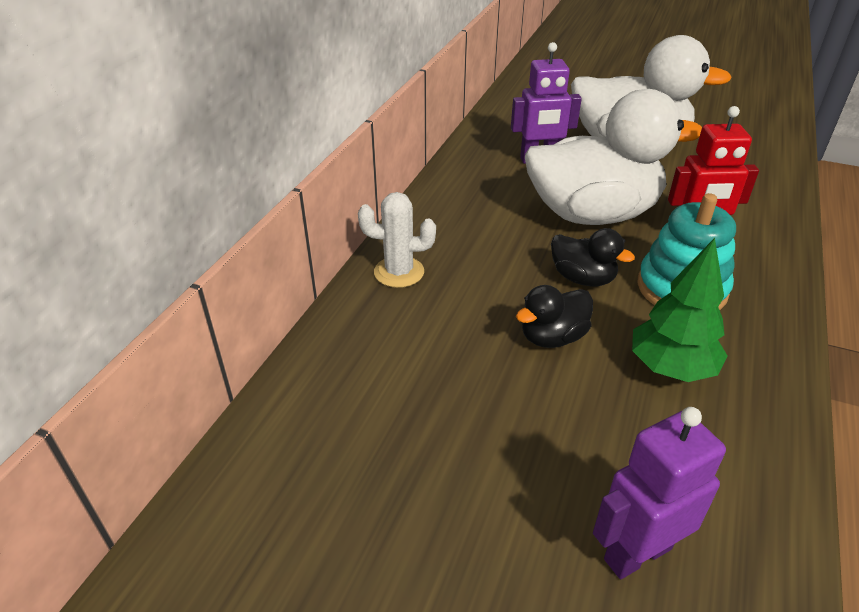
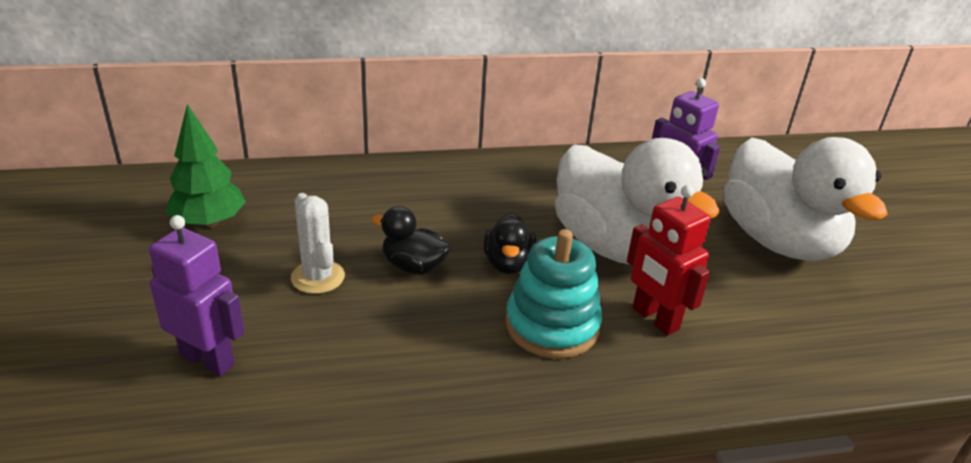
camera: 55 degrees right, 5 degrees down
white cactus [358,192,436,288] -> white cactus moved to [291,193,345,294]
green tree [632,238,728,382] -> green tree moved to [165,104,246,228]

